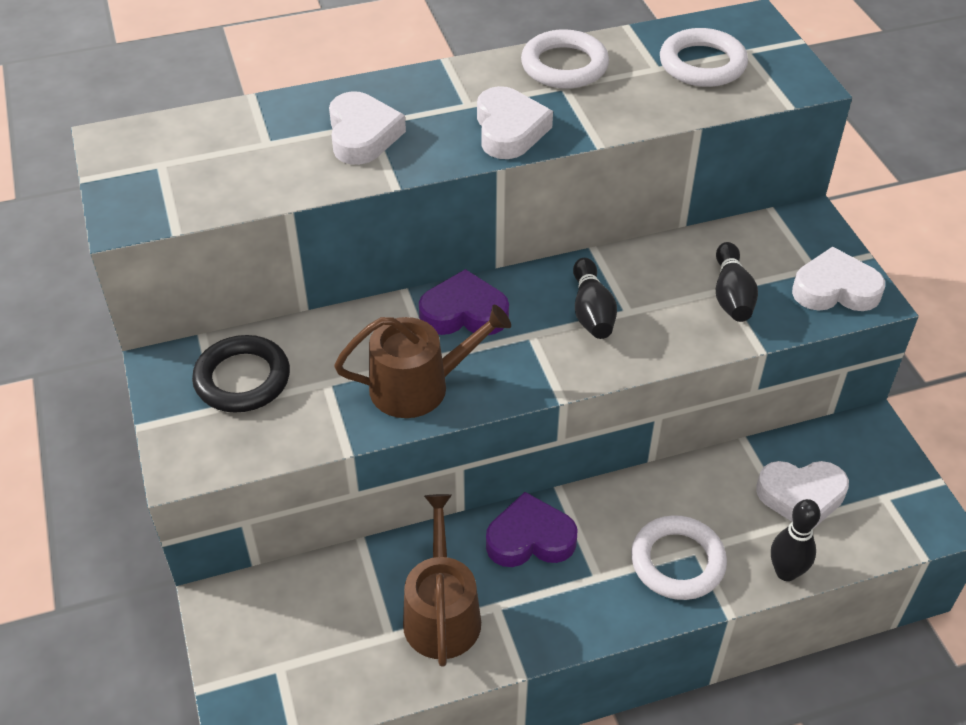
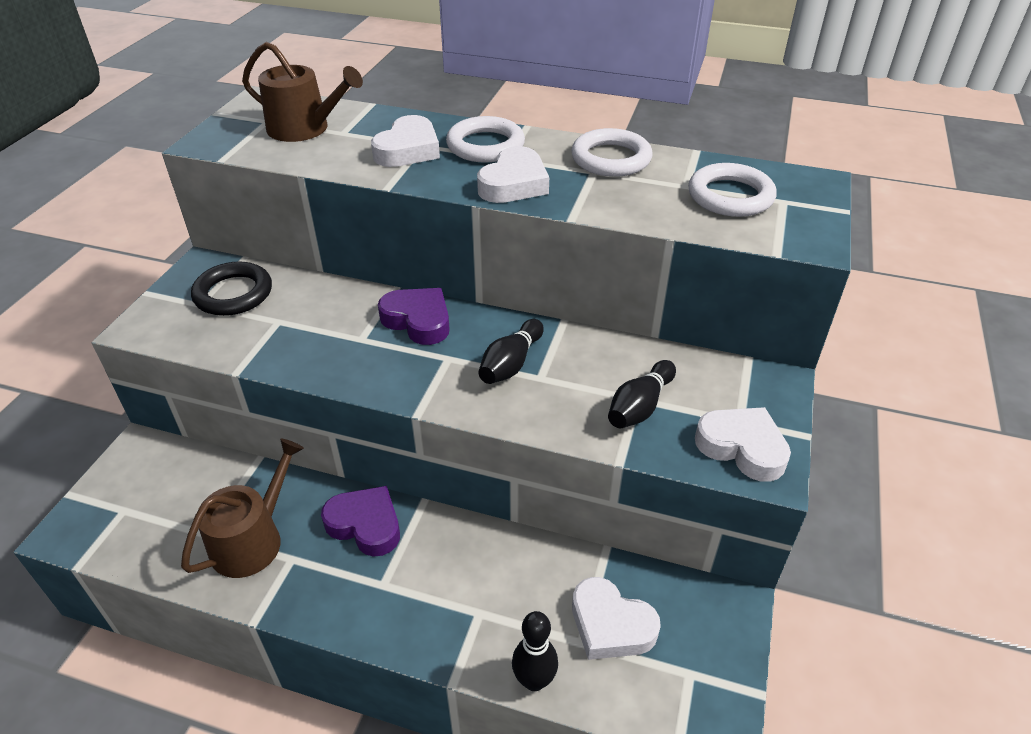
camera: 35 degrees right, 5 degrees down
brown watering can [334,305,511,418] -> brown watering can moved to [242,42,363,142]
white ring [631,515,727,600] -> white ring moved to [446,116,525,163]

